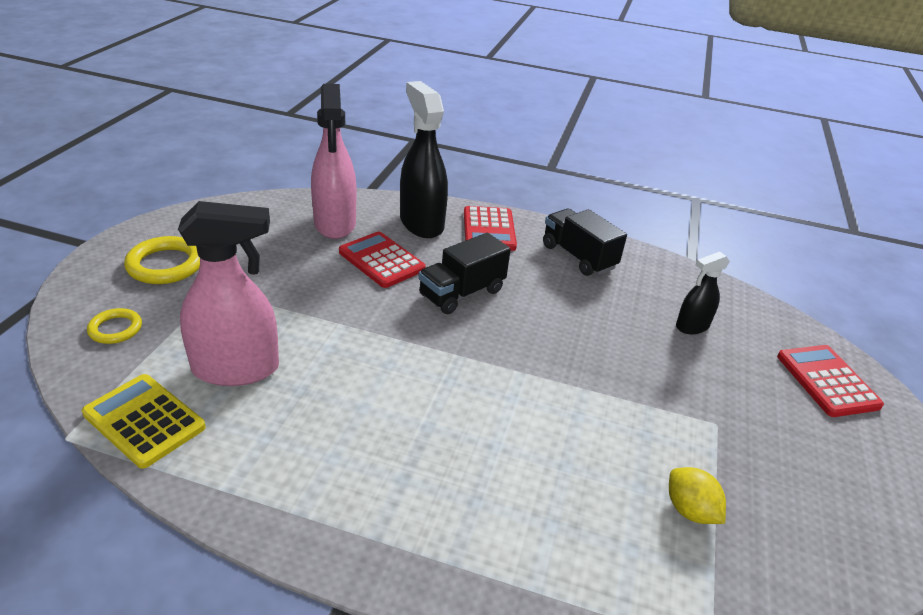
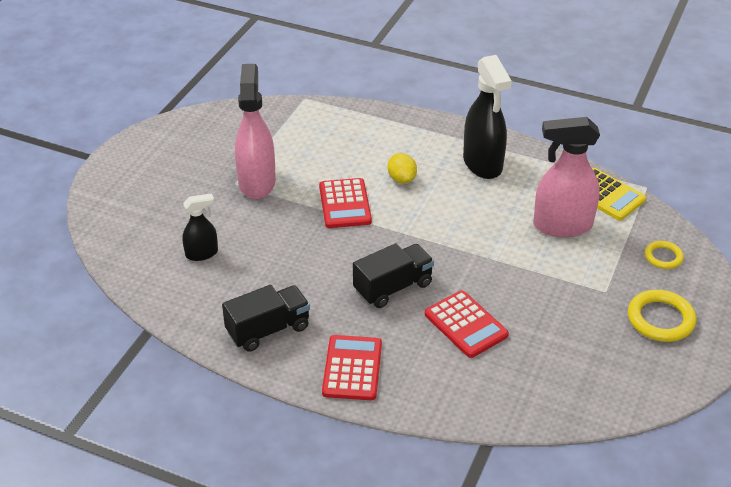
camera: 170 degrees left, 5 degrees up
pink spray bottle [311,84,357,239] -> pink spray bottle moved to [235,64,276,199]
black spray bottle [400,81,448,238] -> black spray bottle moved to [463,55,512,179]
black truck [543,209,627,276] -> black truck turned 90 degrees counterclockwise [222,285,310,352]
yellow lemon [669,467,726,524] -> yellow lemon moved to [388,153,417,184]
red calculator [777,345,884,417] -> red calculator moved to [319,178,372,228]

